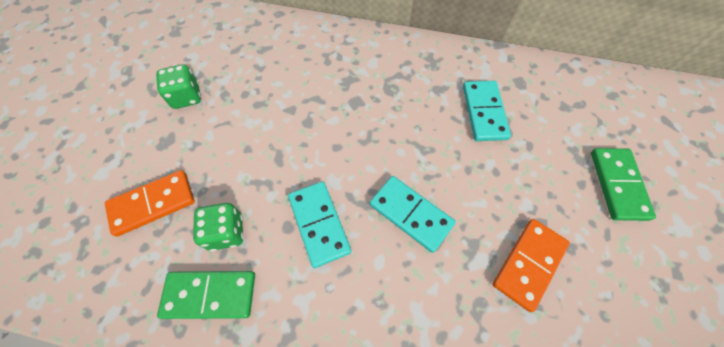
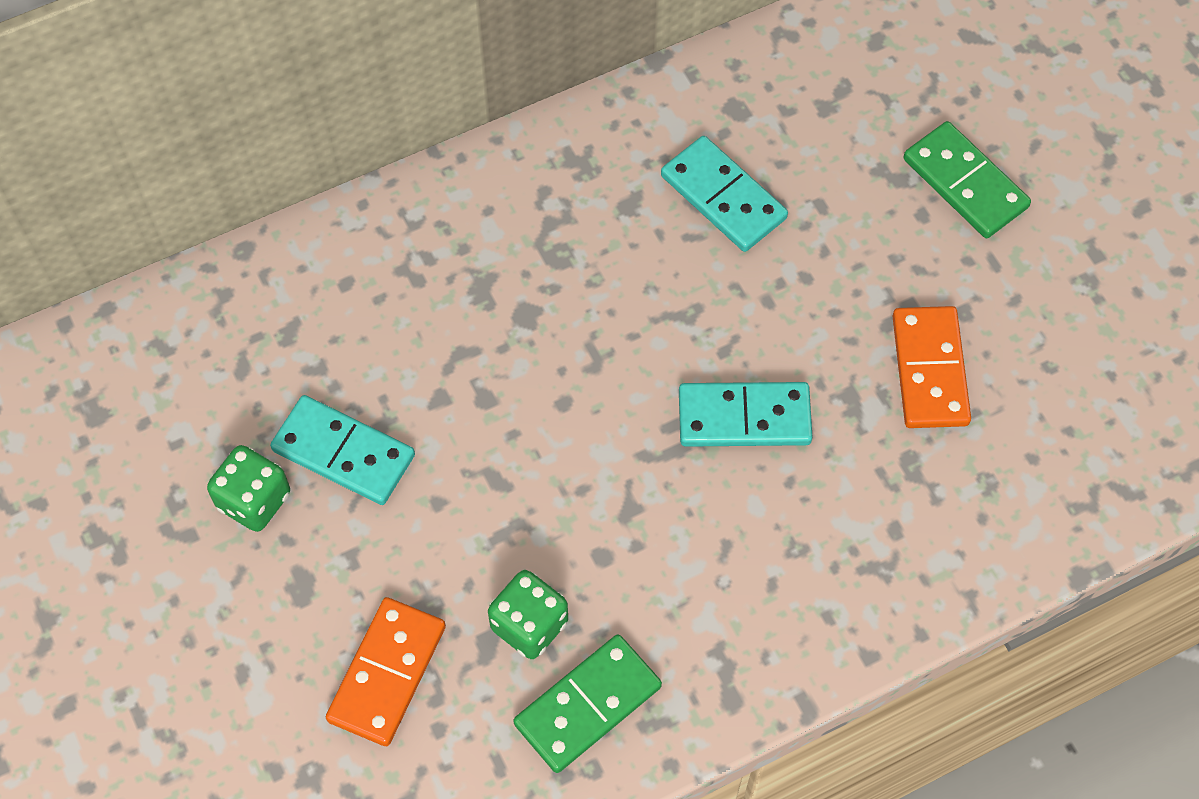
camera: 40 degrees left, 0 degrees up
turquoise domino [288,181,351,268] -> turquoise domino moved to [270,395,415,505]

